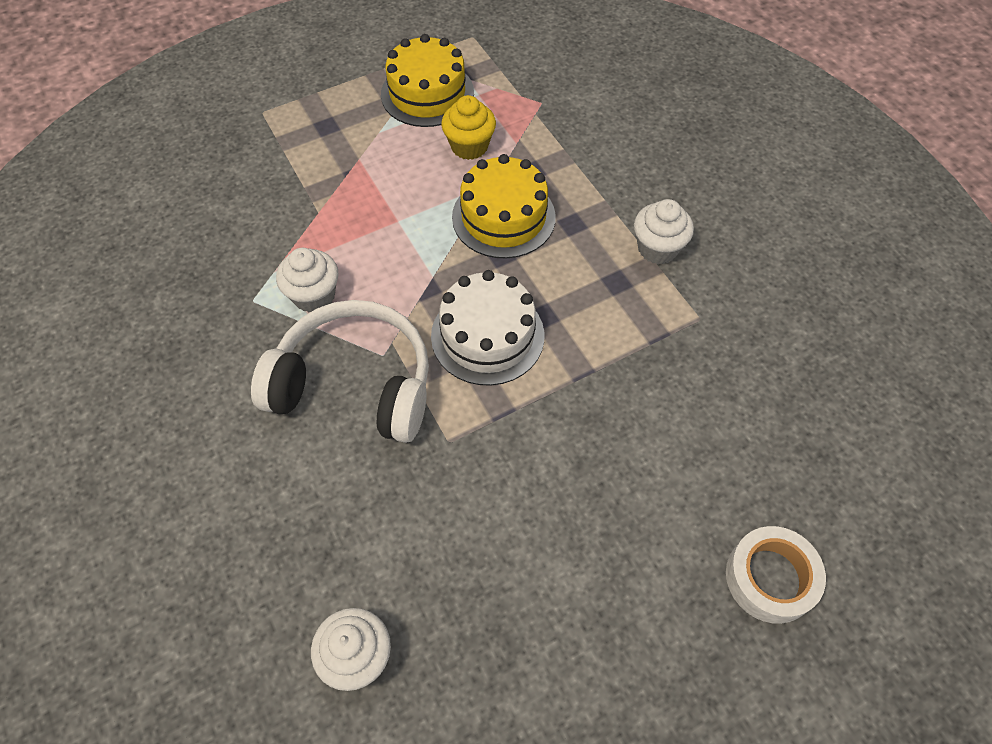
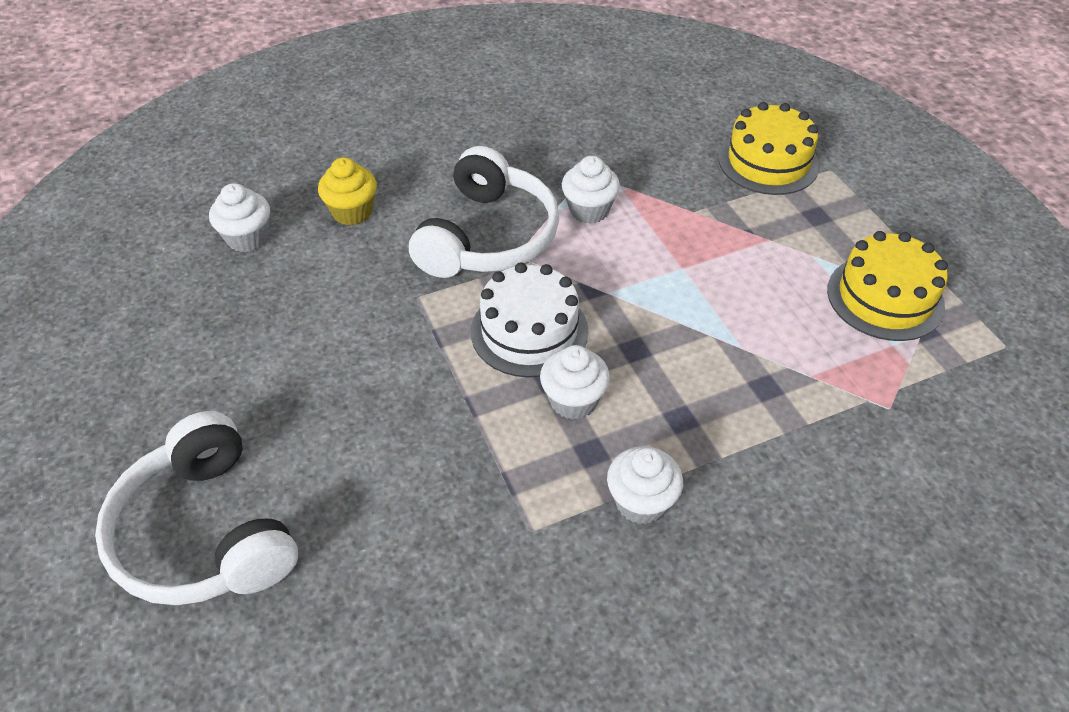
camera: 95 degrees right, 10 degrees down
yellow cupcake [441,95,496,160] -> yellow cupcake moved to [318,157,377,225]
yellow cake [452,154,556,259] -> yellow cake moved to [718,102,820,195]
white tape [726,526,826,624] -> white headphones [95,411,298,605]
none -> white cupcake [540,345,610,420]

